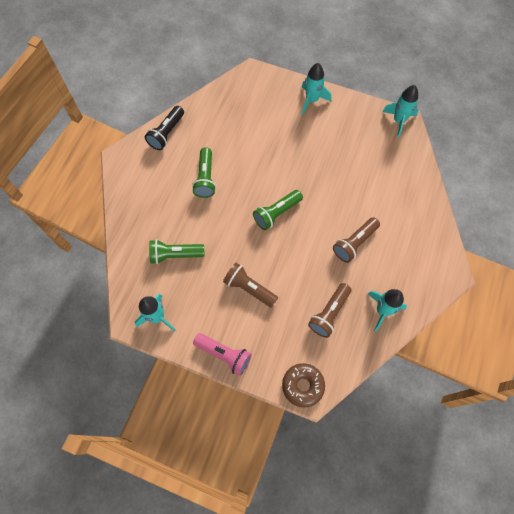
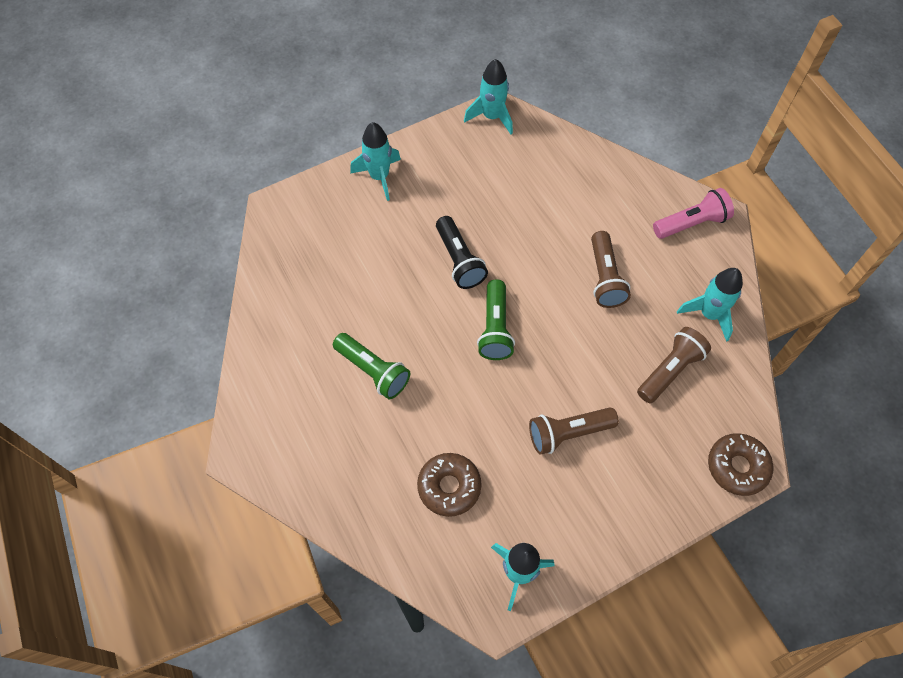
camera: 50 degrees left, 5 degrees down
black flashlight [145,106,184,150] -> black flashlight moved to [436,216,488,289]
green flashlight [149,239,204,264] -> brown donut [417,453,482,517]
pink flashlight [193,333,252,376] -> pink flashlight moved to [653,188,734,239]
brown flashlight [308,283,351,338] -> brown flashlight turned 120 degrees counterclockwise [637,327,711,403]

